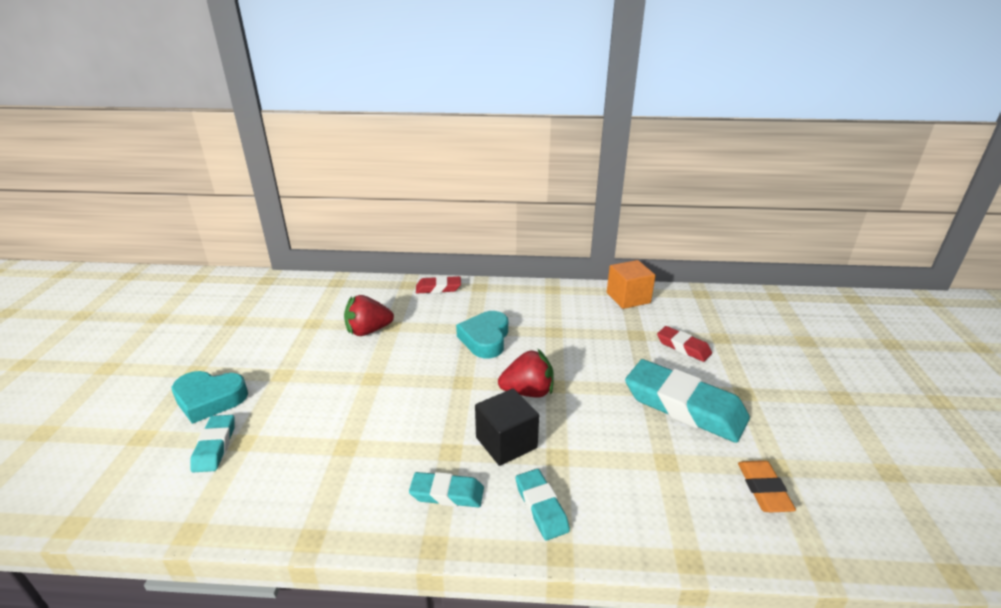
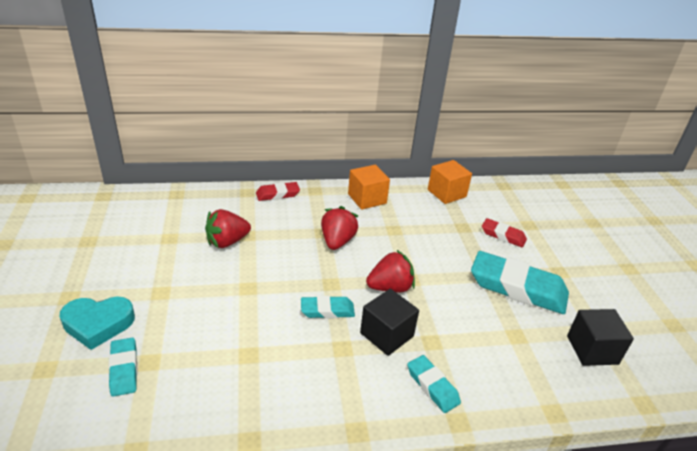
camera: 15 degrees left, 5 degrees up
turquoise eraser [409,472,484,507] -> turquoise eraser moved to [301,296,355,319]
turquoise heart [456,311,508,358] -> red strawberry [321,206,358,250]
orange eraser [738,460,796,512] -> black cube [567,309,634,366]
none -> orange cube [348,165,390,210]

